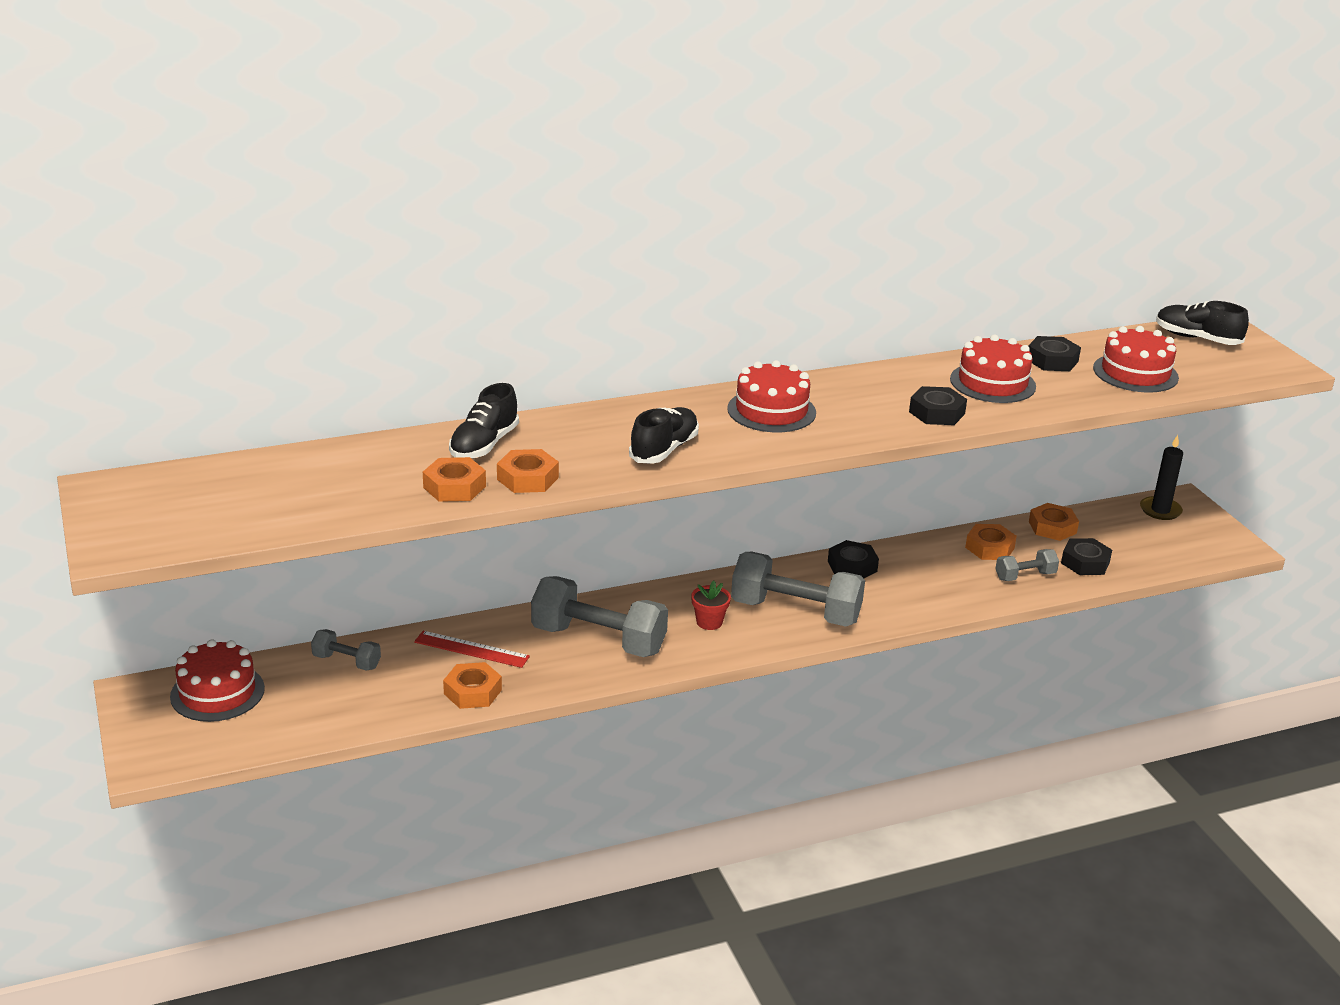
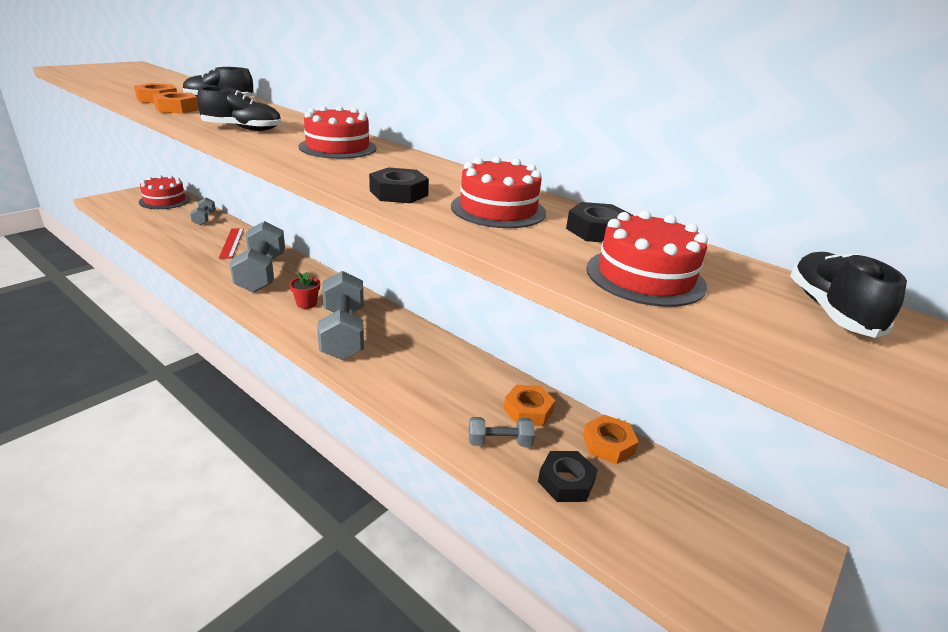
camera: 60 degrees right, 0 degrees up
orange nut [443,662,502,709] -> none
black nut [828,540,879,578] -> none
grey dumbbell [995,549,1059,581] -> grey dumbbell turned 45 degrees counterclockwise [469,417,535,447]
black candle [1140,435,1183,520] -> none

